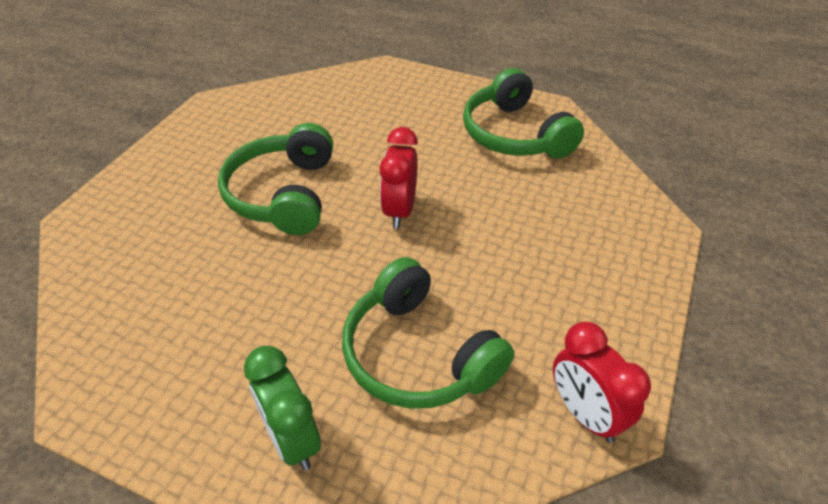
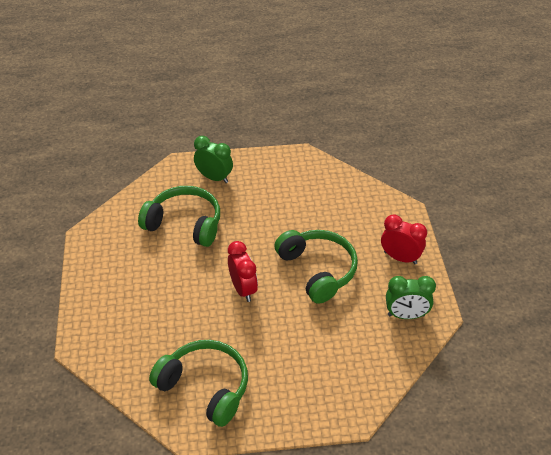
camera: 150 degrees right, 0 degrees up
red clock [553,322,651,443] -> red clock moved to [381,214,427,264]
none -> green clock [386,276,436,319]

